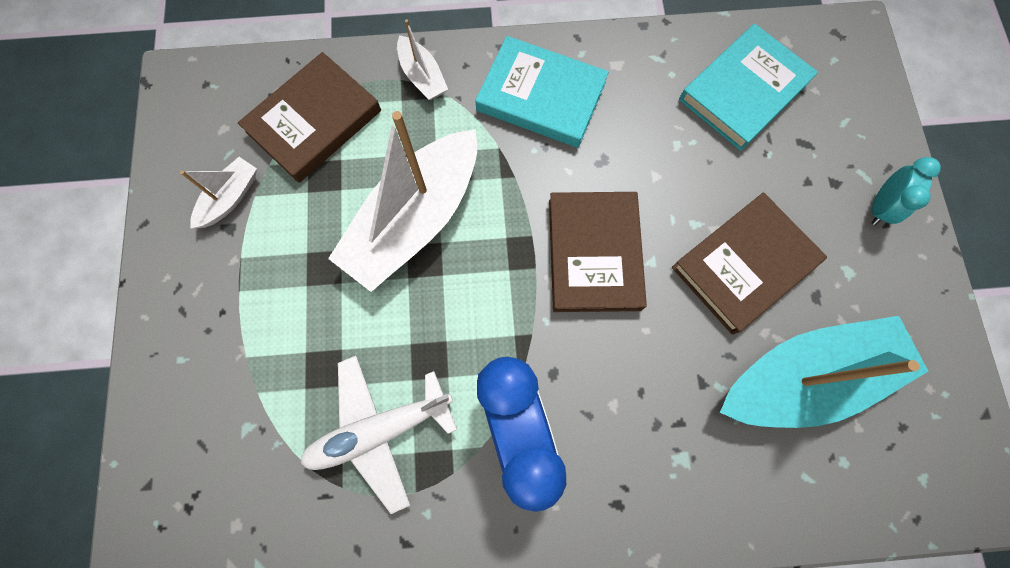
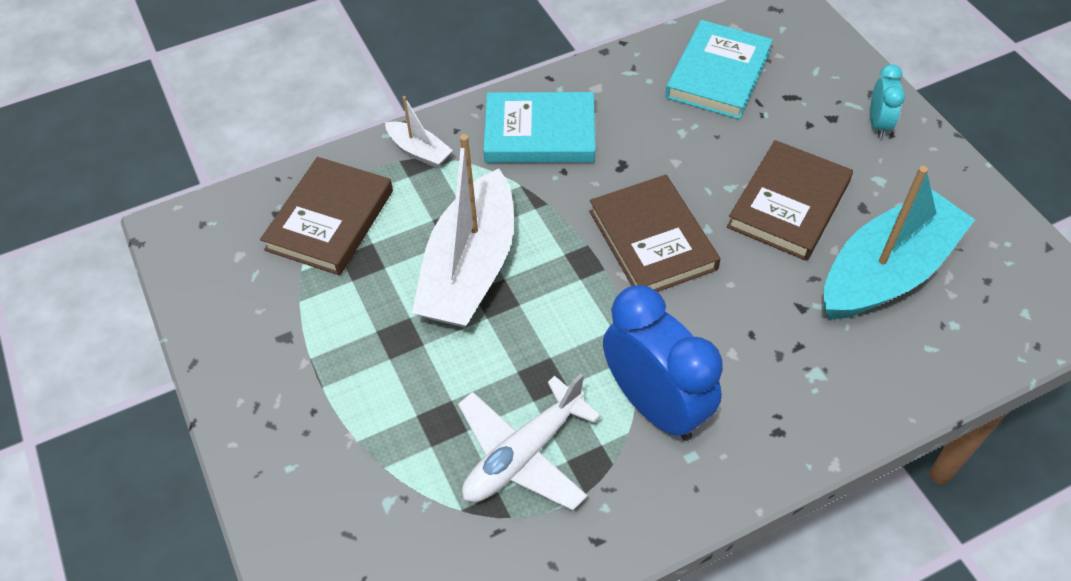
camera: 20 degrees left, 20 degrees down
white boat [180,157,257,229] -> none

